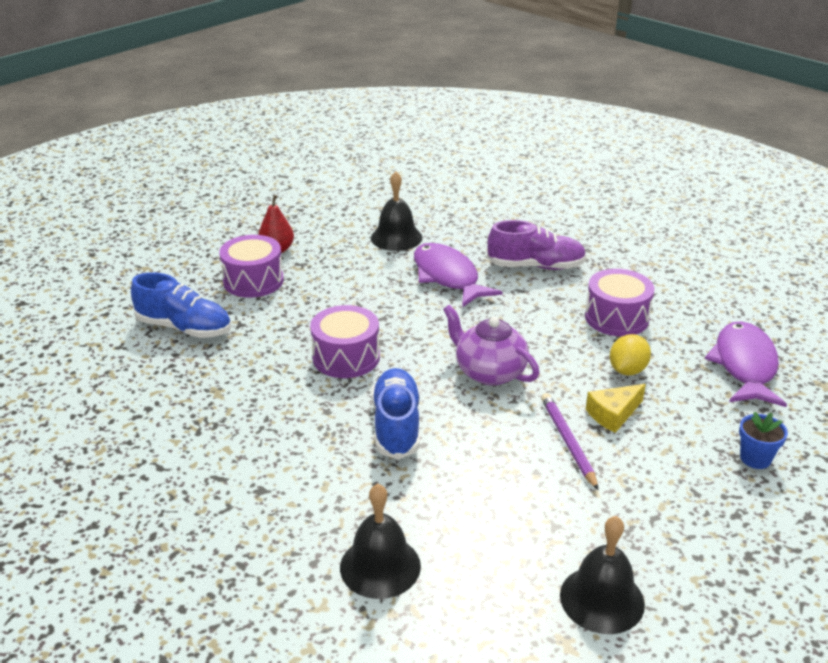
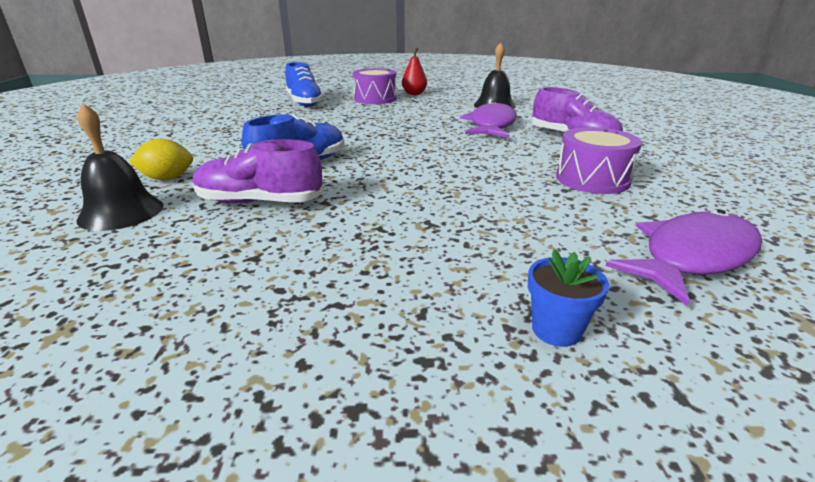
camera: 45 degrees right, 5 degrees down
purple drum [310,305,380,378] -> none
purple teapot [443,305,540,386] -> none
purple pencil [541,393,599,490] -> none
black bell [560,516,645,634] -> none
yellow cheese [586,384,646,433] -> none
yellow lemon [610,334,651,375] -> yellow lemon moved to [129,139,193,180]
none -> purple shoe [193,139,323,203]

